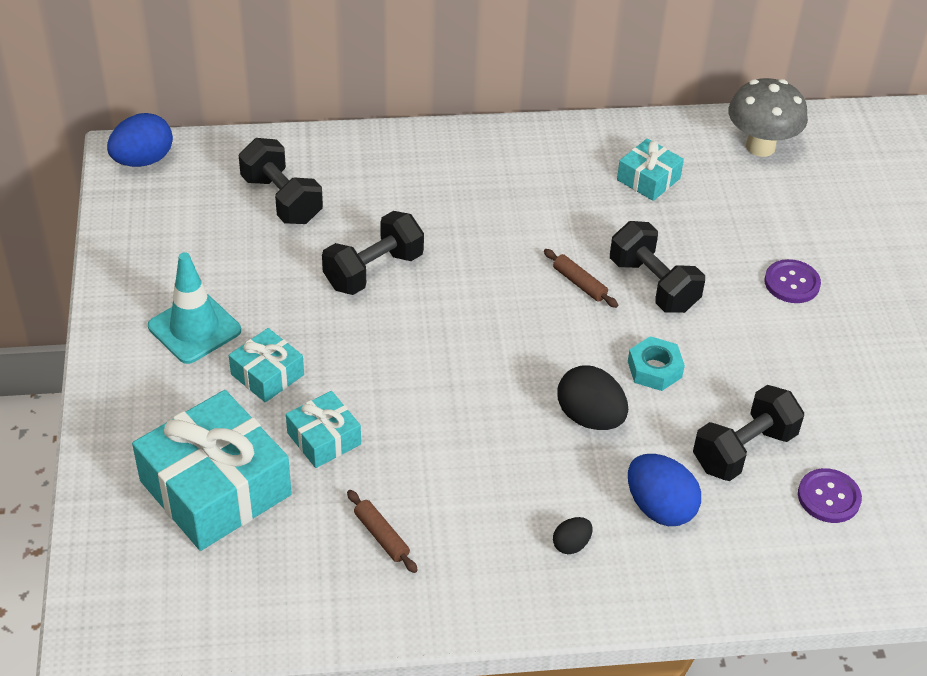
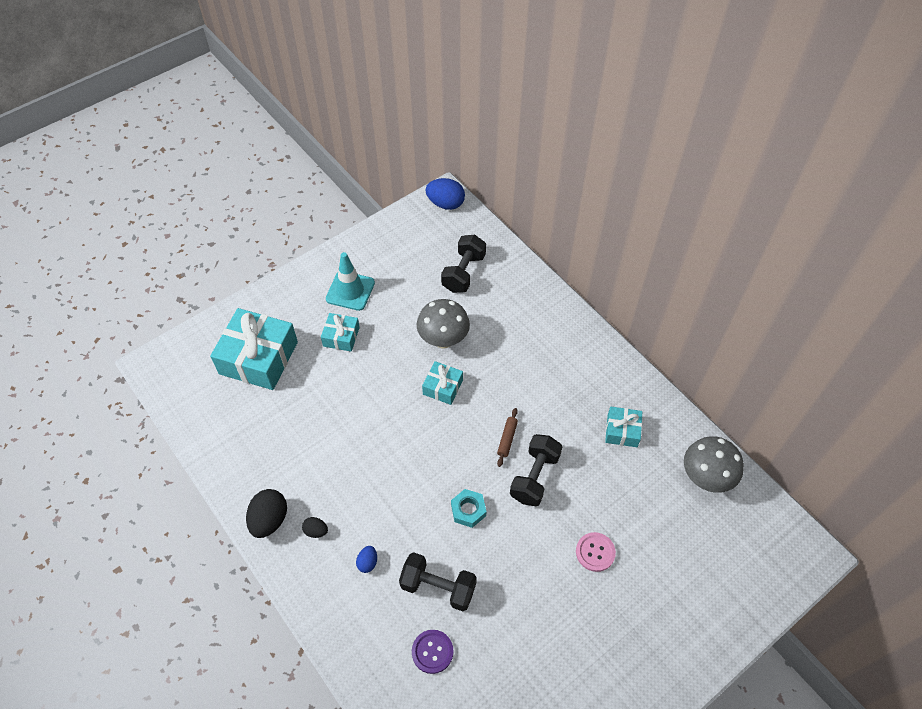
camera: 60 degrees right, 10 degrees up
turquoise gift [286,391,361,468] -> turquoise gift moved to [422,361,463,405]
black dumbbell [322,211,424,295] -> grey mushroom [417,299,470,348]
brown rolling pin [347,490,418,573] -> none
black egg [558,365,628,430] -> black egg moved to [246,489,287,538]
blue egg [628,454,701,526] -> blue egg [356,546,377,573], size x0.52
purple button [764,259,821,303] -> pink button [576,532,616,572]

